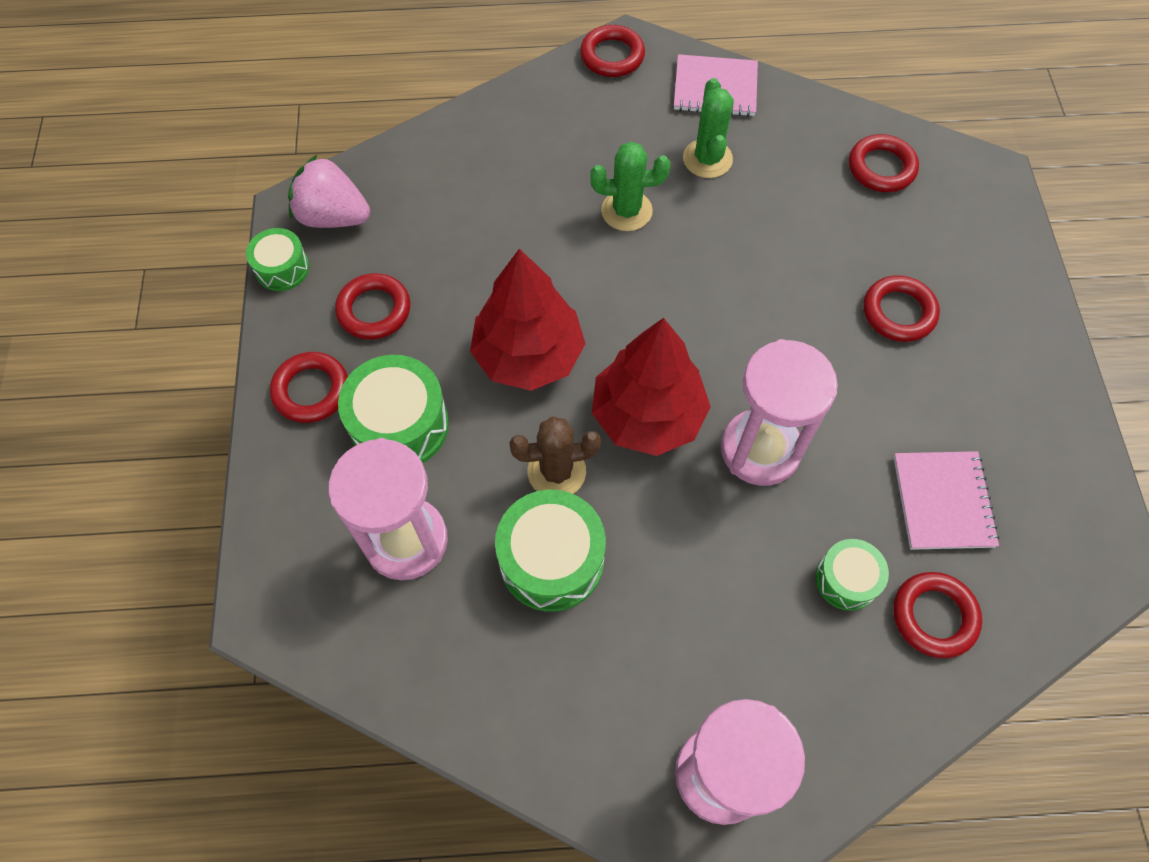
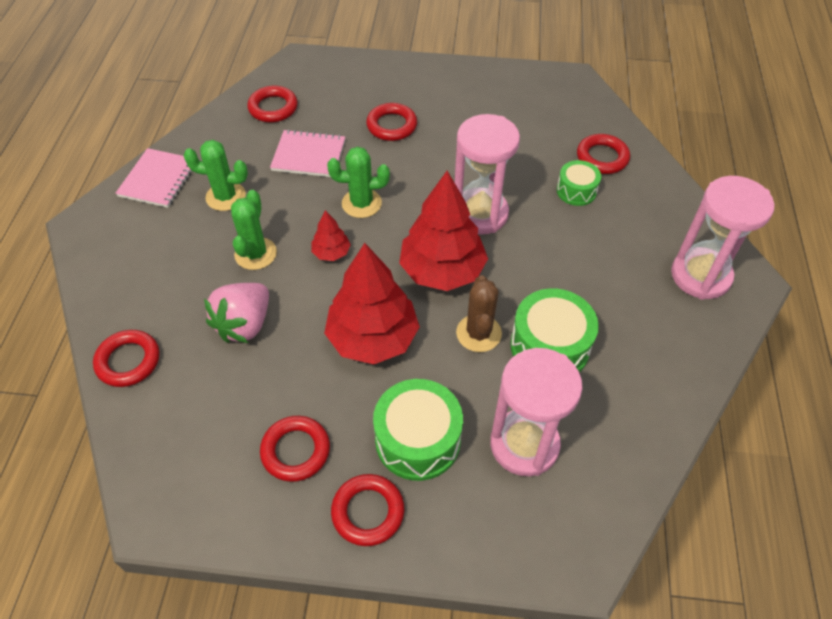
camera: 80 degrees left, 10 degrees down
green drum [246,228,309,291] -> none
pink strawberry [288,155,370,228] -> pink strawberry moved to [204,283,269,343]
red ring [580,25,645,77] -> red ring moved to [93,330,159,387]
pink notebook [894,451,1000,550] -> pink notebook moved to [270,129,345,177]
none -> red tree [311,210,351,261]
none -> green cactus [327,147,390,218]

